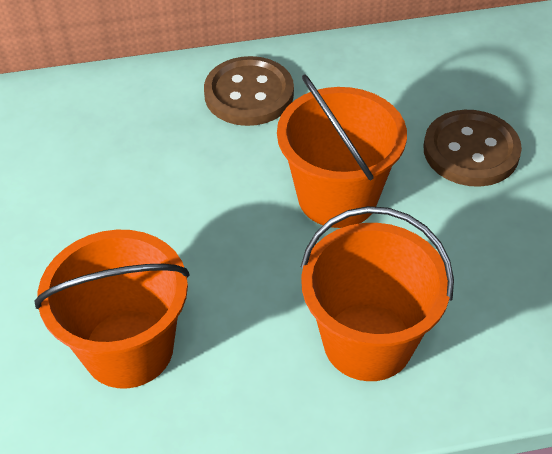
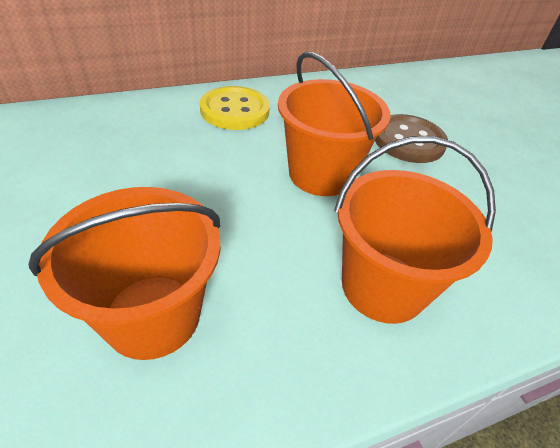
camera: 15 degrees left, 5 degrees down
brown button [204,56,294,126] -> yellow button [200,86,270,130]

